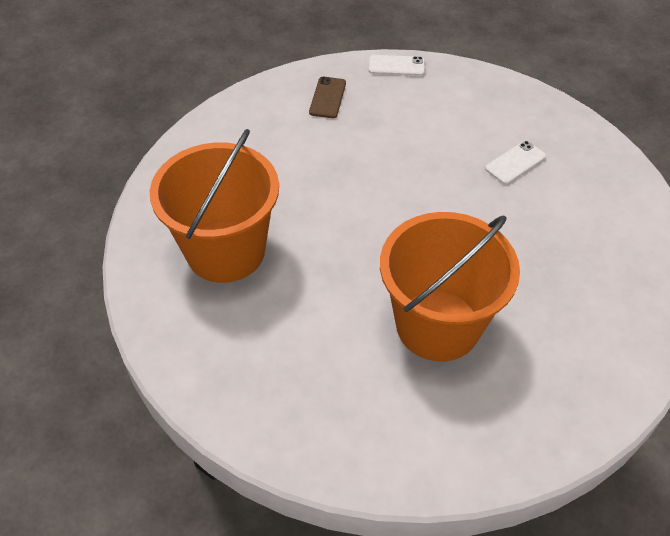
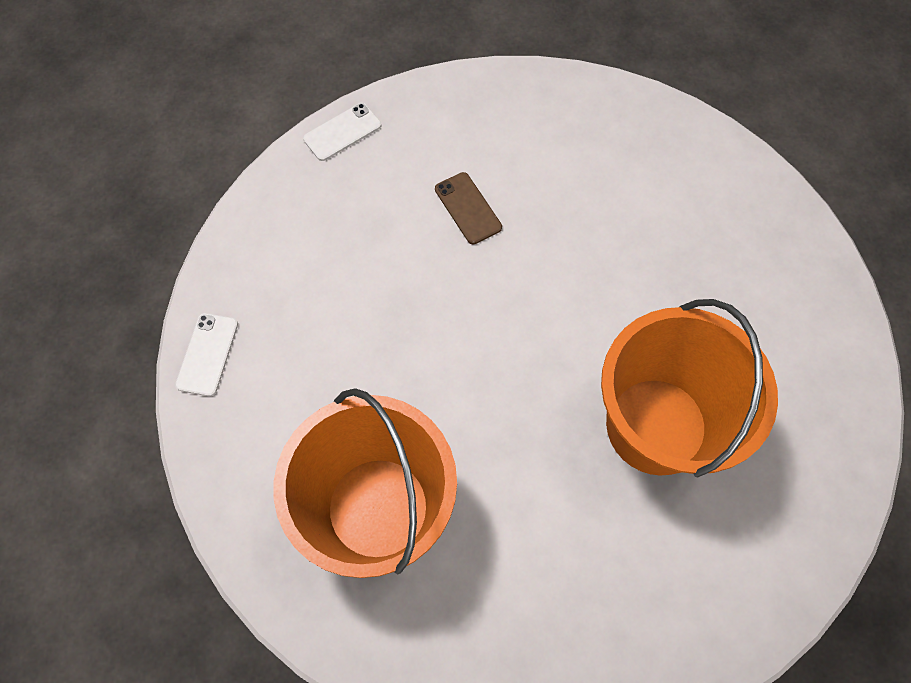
camera: 40 degrees left, 15 degrees up
brown phone [309,76,346,118] -> brown phone moved to [435,172,502,244]
white phone [485,141,546,184] -> white phone moved to [175,313,238,396]

